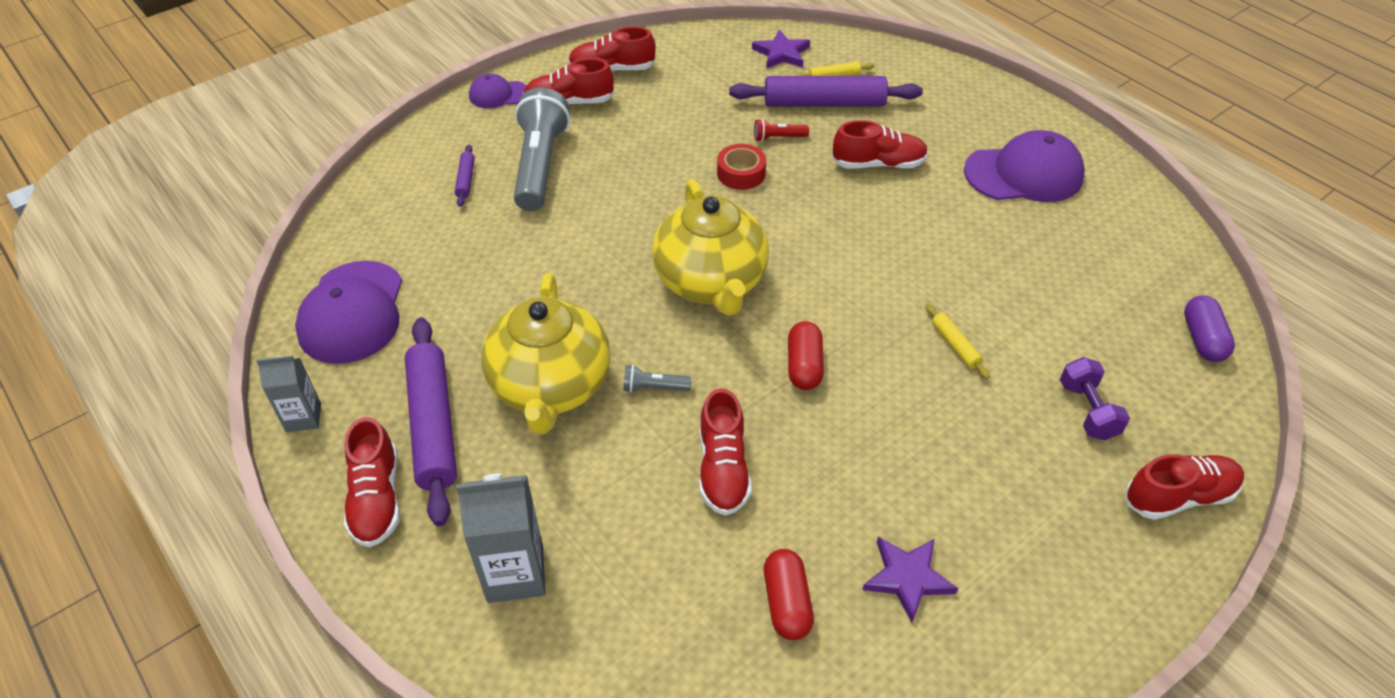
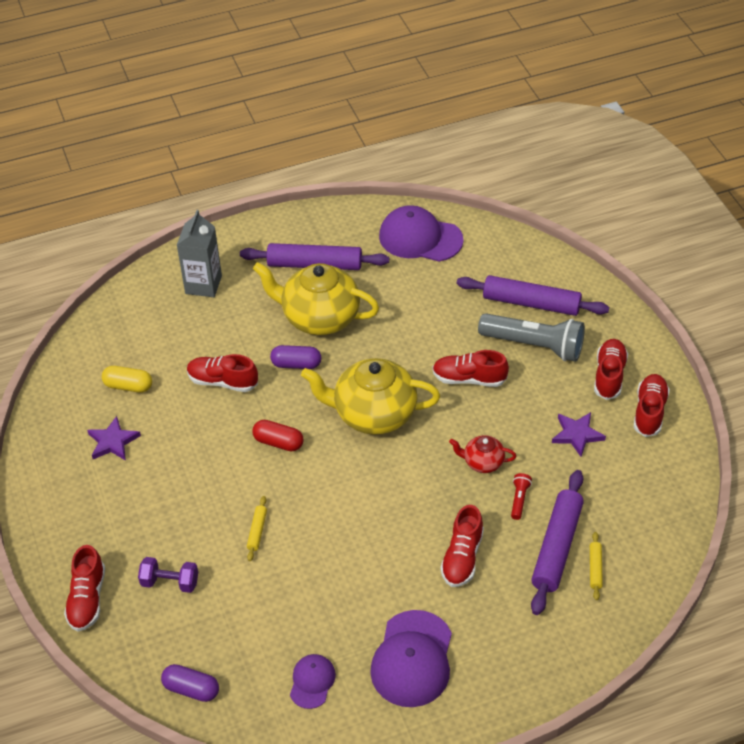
camera: 110 degrees right, 0 degrees up
grey carton [256,355,321,432] -> none
red shoe [344,417,400,548] -> red shoe moved to [432,350,509,387]
purple rolling pin [455,145,475,207] -> purple rolling pin [457,275,609,316], size x2.26
purple cap [469,74,526,108] -> purple cap moved to [290,654,336,709]
grey flashlight [623,365,692,393] -> purple capsule [270,345,321,369]
red tape [717,144,766,190] -> red teapot [449,435,516,473]
purple star [752,30,810,69] -> purple star moved to [552,412,606,457]
red capsule [764,549,814,640] -> yellow capsule [102,366,152,393]
yellow rolling pin [925,304,990,379] -> yellow rolling pin turned 75 degrees counterclockwise [247,496,267,561]

